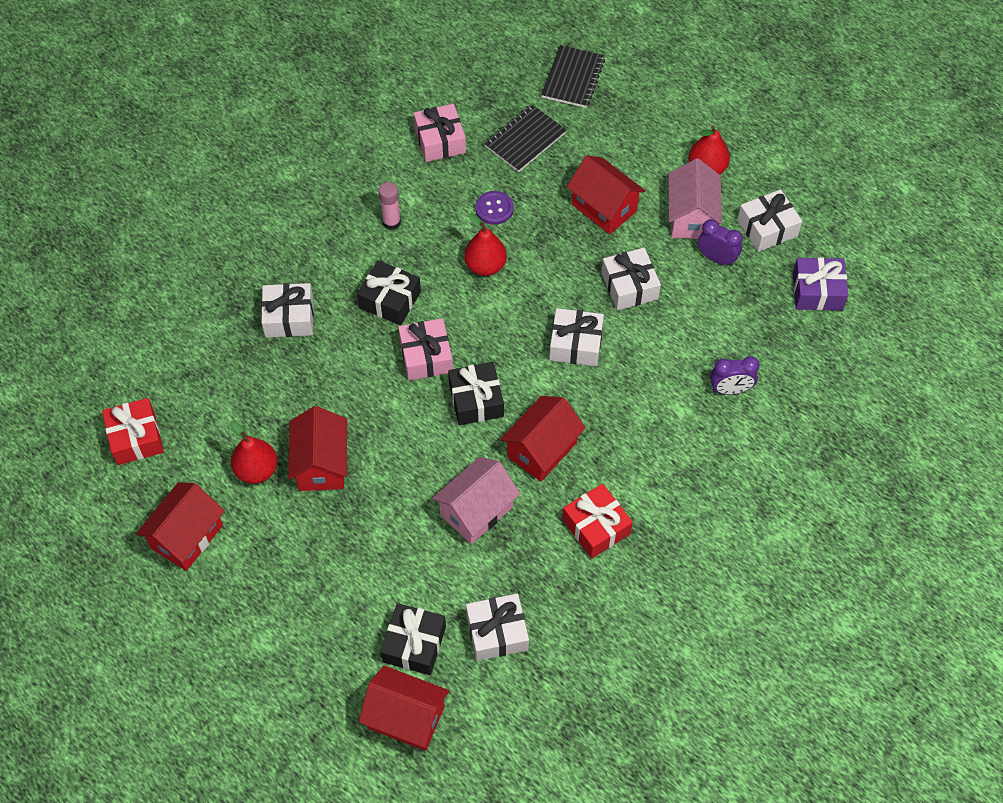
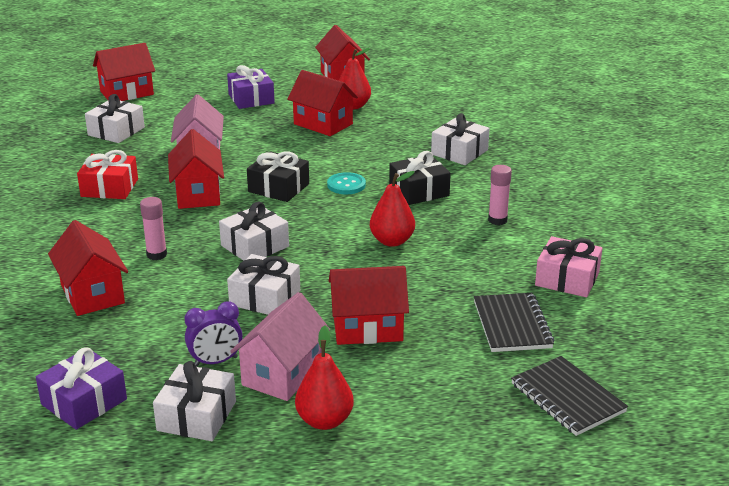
camera: 130 degrees right, 30 degrees down
red gift [102,398,164,465] -> none
black gift [381,603,446,675] -> none
pink gift [398,318,453,381] -> turquoise button [327,172,366,194]
purple button [475,191,514,225] -> none
pink house [668,158,722,239] -> pink house turned 75 degrees clockwise [230,292,330,401]
purple clock [710,356,759,395] -> red house [48,220,128,316]
none -> pink glue stick [140,197,167,260]
none -> purple gift [227,65,275,109]

